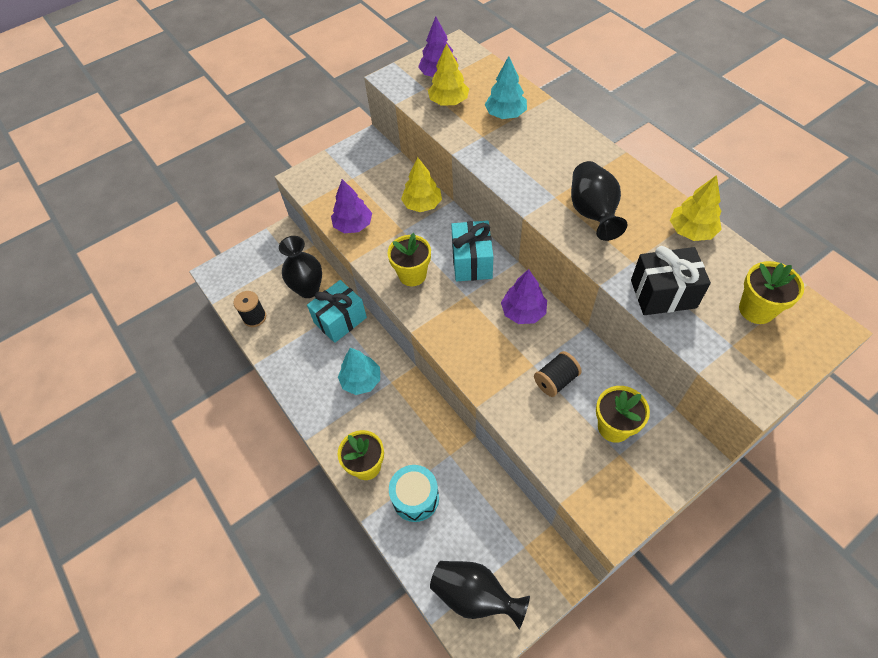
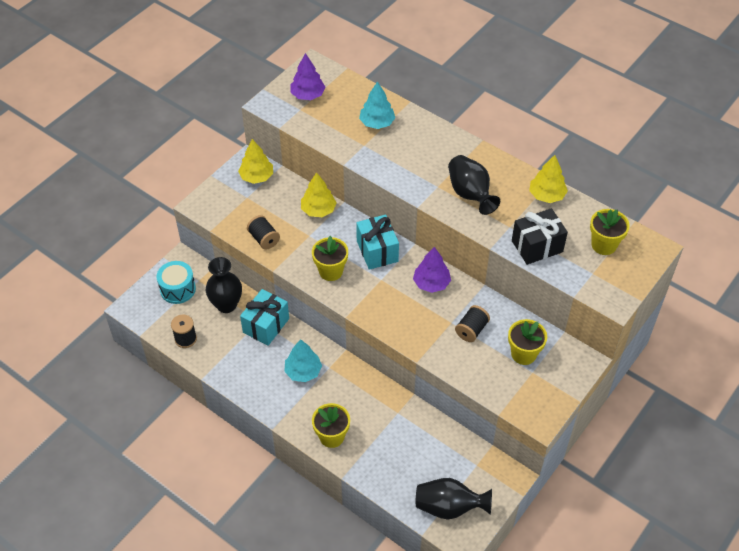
camera: 20 degrees left, 5 degrees down
purple tree [331,179,372,233] -> black spool [247,215,280,249]
turquoise drum [389,465,439,522] -> turquoise drum moved to [157,261,196,304]
yellow tree [428,43,469,106] -> yellow tree moved to [238,139,273,184]

